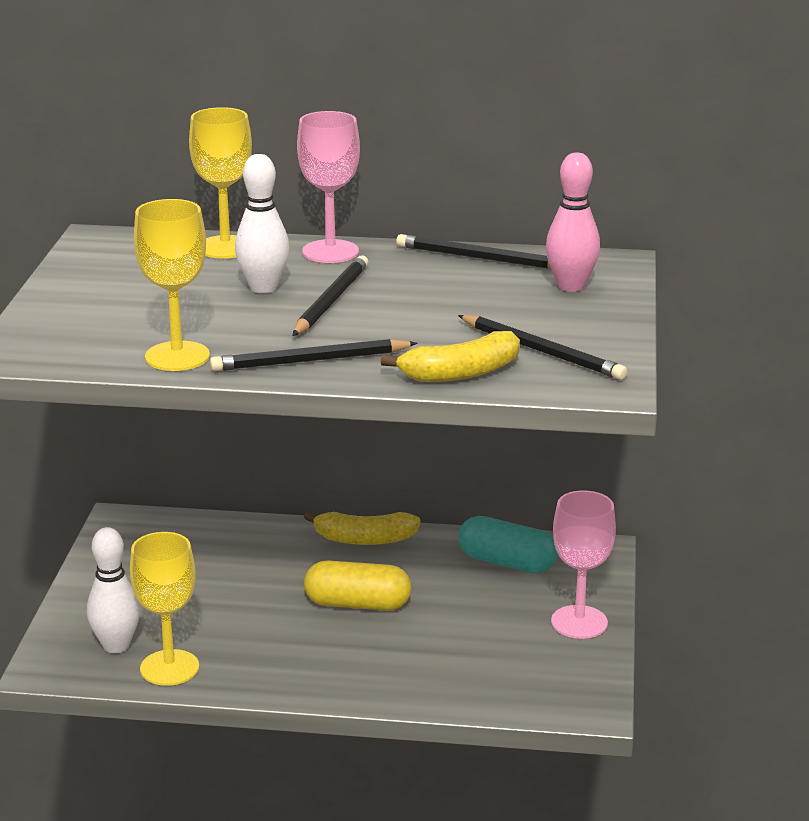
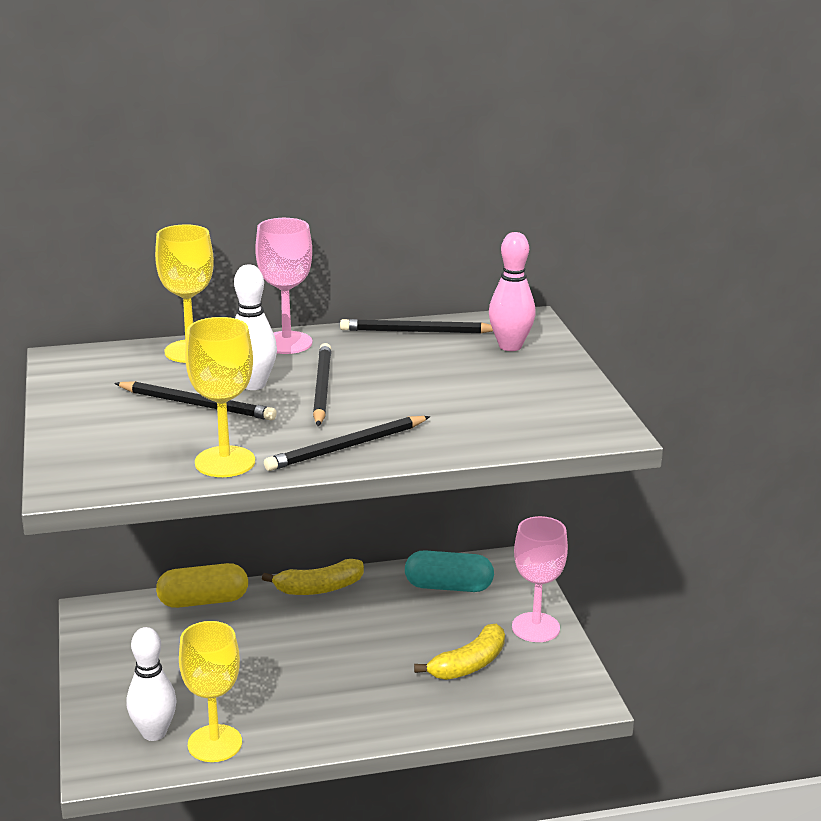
camera: 20 degrees left, 0 degrees up
yellow capsule [304,560,411,610] -> yellow capsule moved to [156,563,248,608]
yellow banana [381,331,520,382] -> yellow banana moved to [414,624,505,680]
black pencil [458,315,627,380] -> black pencil moved to [114,381,277,421]

